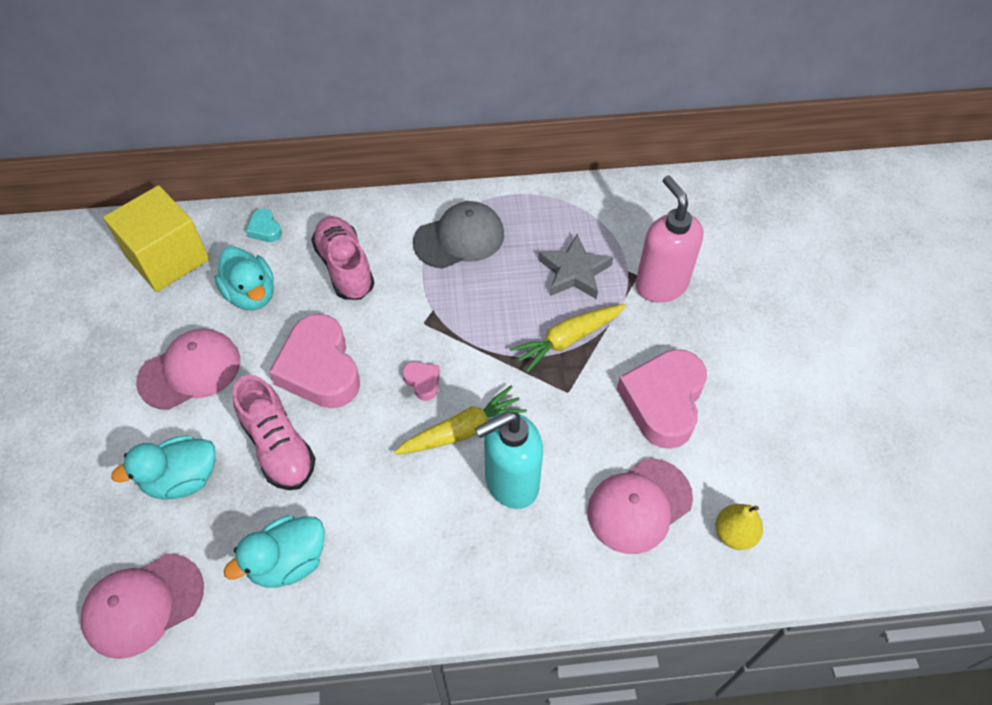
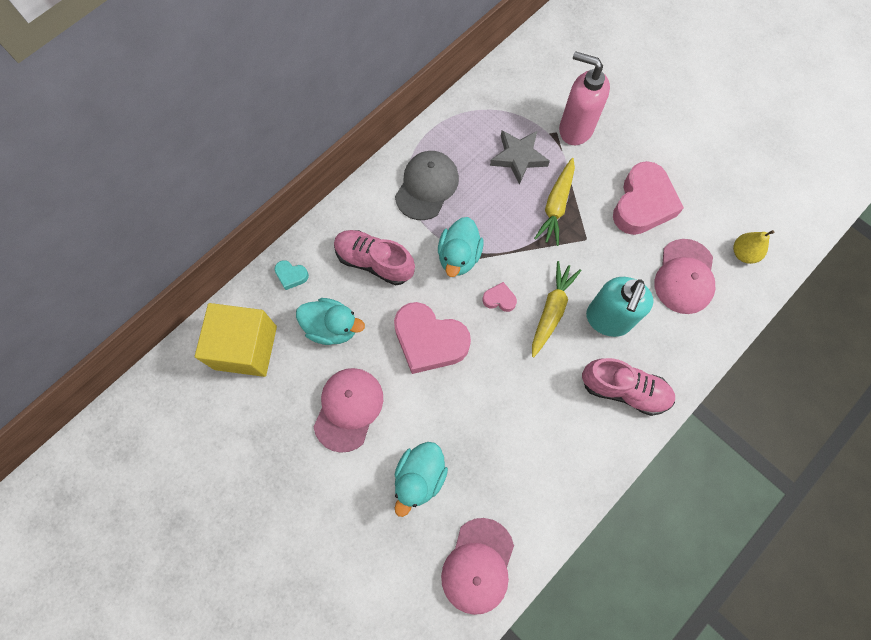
camera: 40 degrees left, 15 degrees up
turquoise duck [224,516,325,588] -> turquoise duck moved to [438,217,484,277]
pink shoe [233,375,316,490] -> pink shoe moved to [582,358,675,416]
pink heart [617,349,707,449] -> pink heart turned 135 degrees counterclockwise [613,161,684,235]

